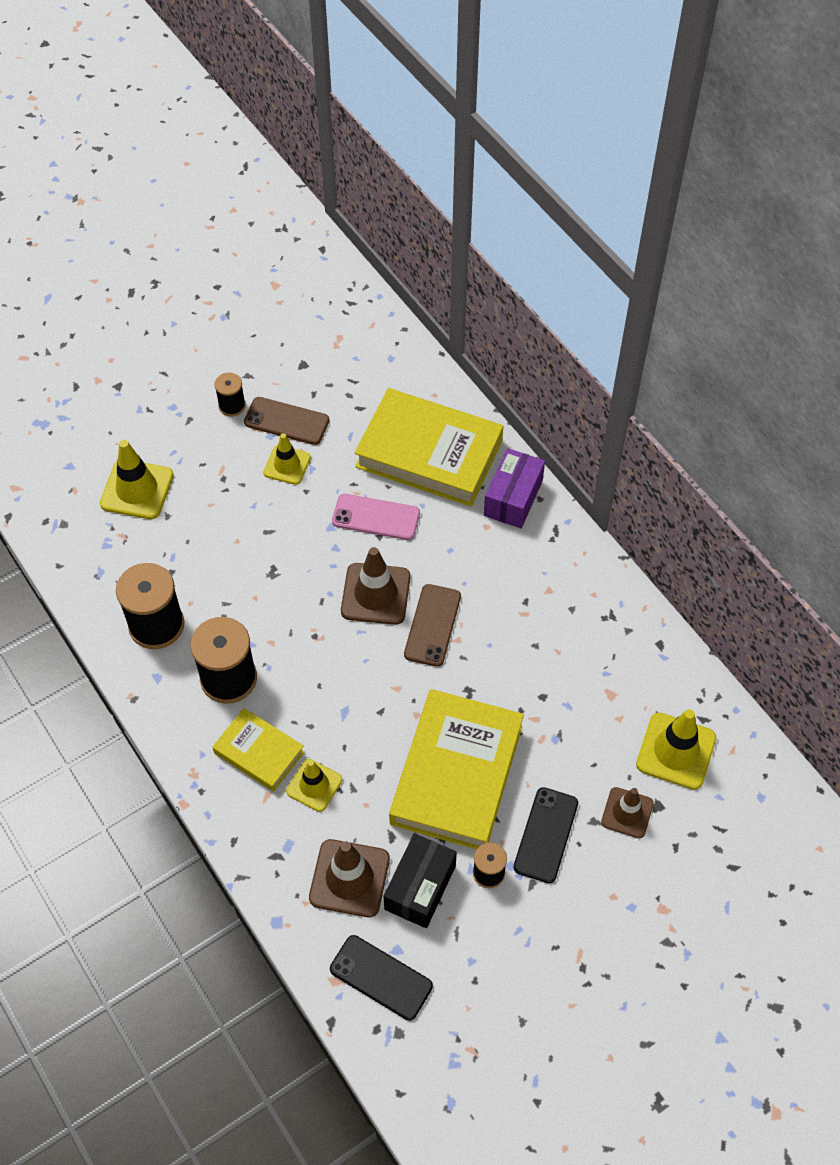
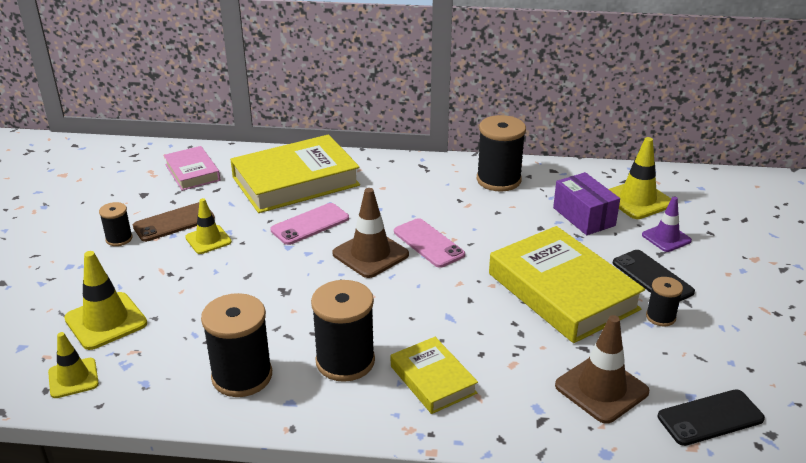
camera: 50 degrees left, 25 degrees down
yellow book [212,708,305,792] -> yellow book turned 75 degrees clockwise [391,337,478,414]
yellow traffic cone [286,759,342,812] -> yellow traffic cone moved to [48,332,99,398]
black box [384,833,457,928] -> none
brown phone [404,584,461,667] -> pink phone [394,218,465,268]
purple box [484,448,545,528] -> purple box moved to [553,172,620,235]
brown traffic cone [601,787,654,839] -> purple traffic cone [642,197,692,252]
none -> pink book [164,146,220,191]
none -> black spool [477,115,526,192]

